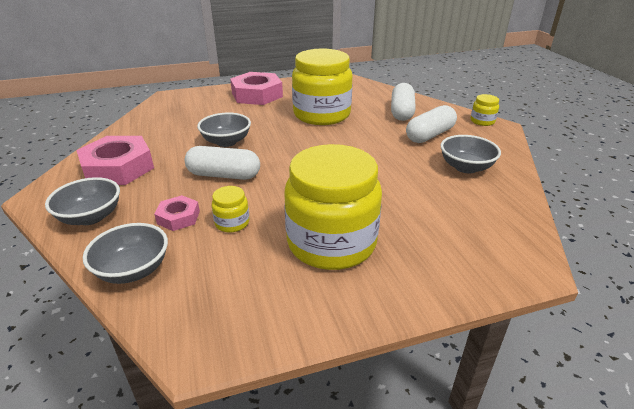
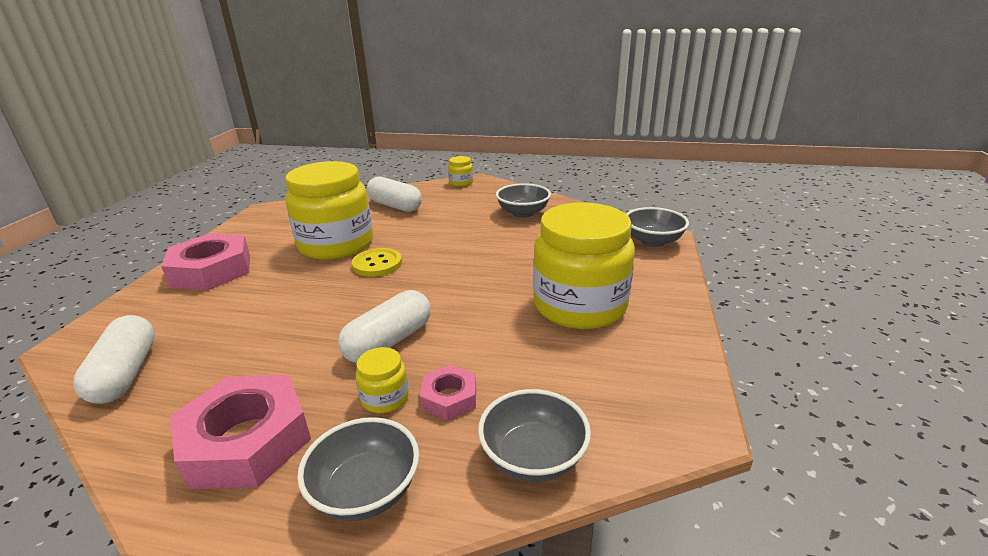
camera: 60 degrees left, 5 degrees down
grey bowl [197,113,251,147] -> grey bowl moved to [626,207,689,247]
yellow jar [212,186,249,233] -> yellow jar moved to [356,347,409,413]
white capsule [406,105,457,143] -> white capsule moved to [73,315,155,404]
none -> yellow button [352,248,402,277]

